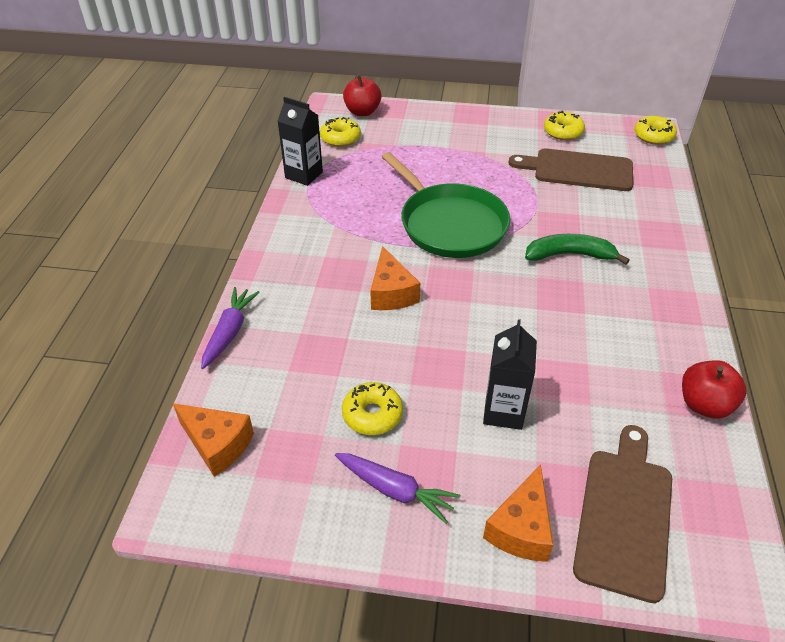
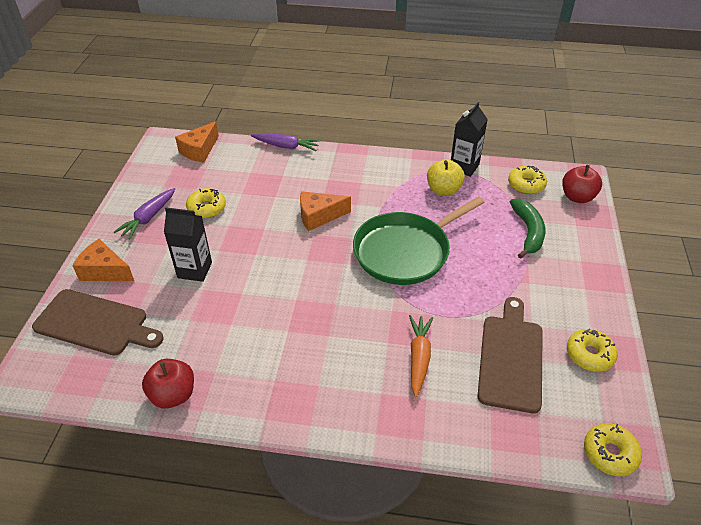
camera: 90 degrees right, 0 degrees up
green banana [525,234,630,265] -> green banana moved to [510,198,545,259]
none -> orange carrot [409,315,433,397]
none -> yellow apple [427,159,465,196]

